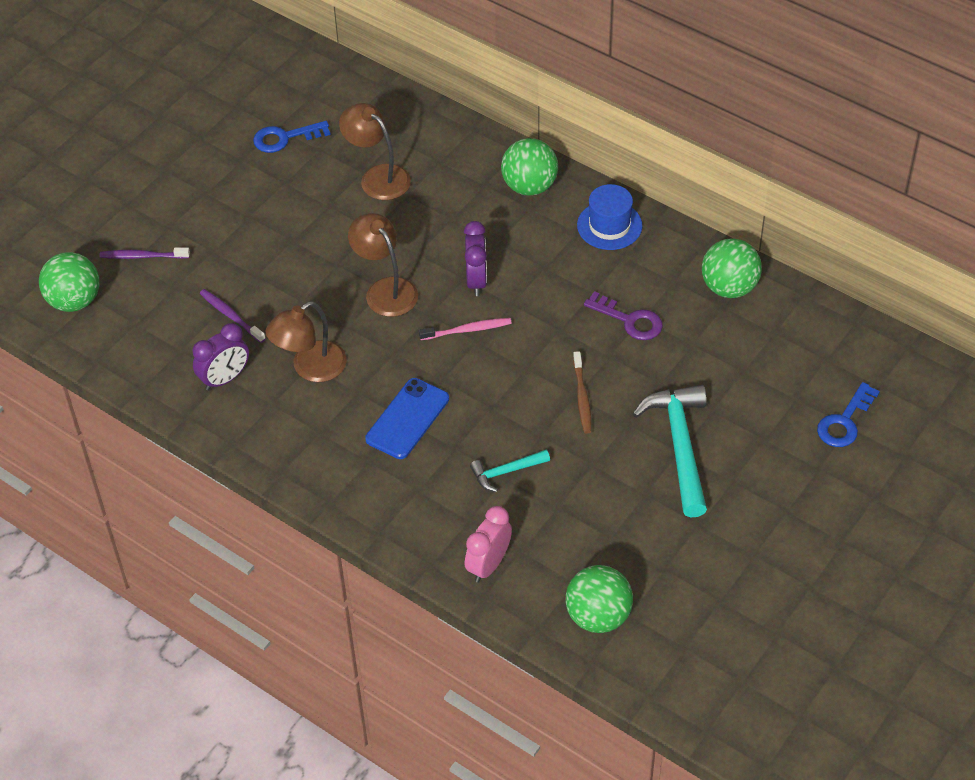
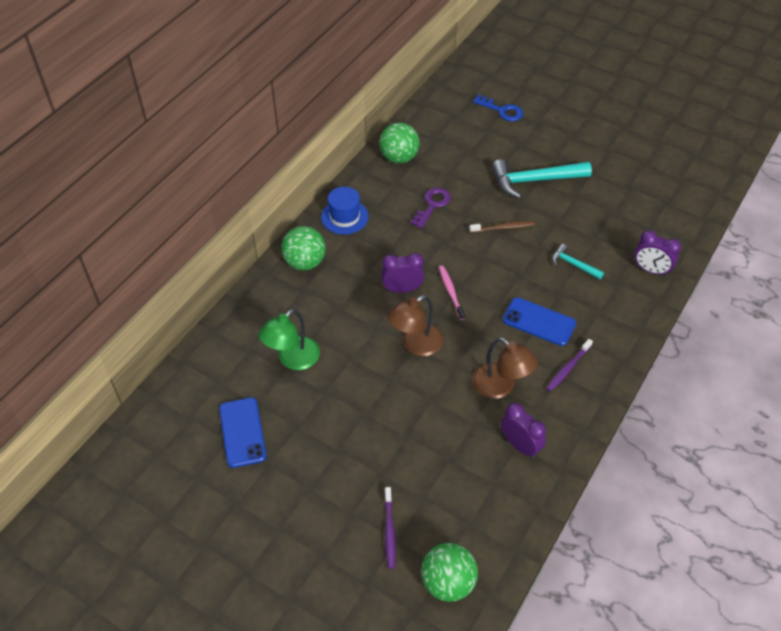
camera: 95 degrees left, 0 degrees up
purple toothbrush [200,289,266,343] -> purple toothbrush moved to [546,339,593,391]
blue key [253,121,331,153] -> blue phone [219,397,267,468]
brown lamp [339,103,411,200] -> green lamp [258,309,320,370]
pink clock [465,506,512,583] -> purple clock [634,230,681,276]
turquoise hammer [470,450,550,492] -> turquoise hammer turned 150 degrees clockwise [552,244,604,279]
green ball [566,565,633,633] -> none

